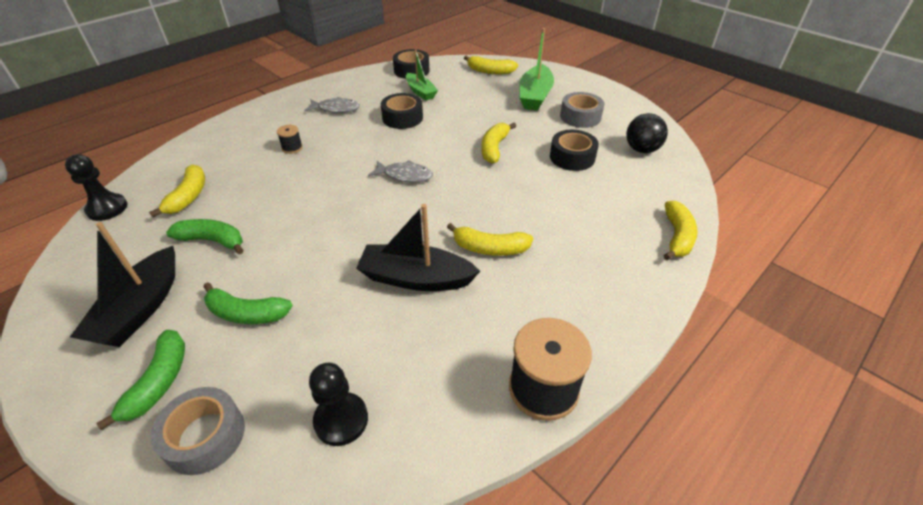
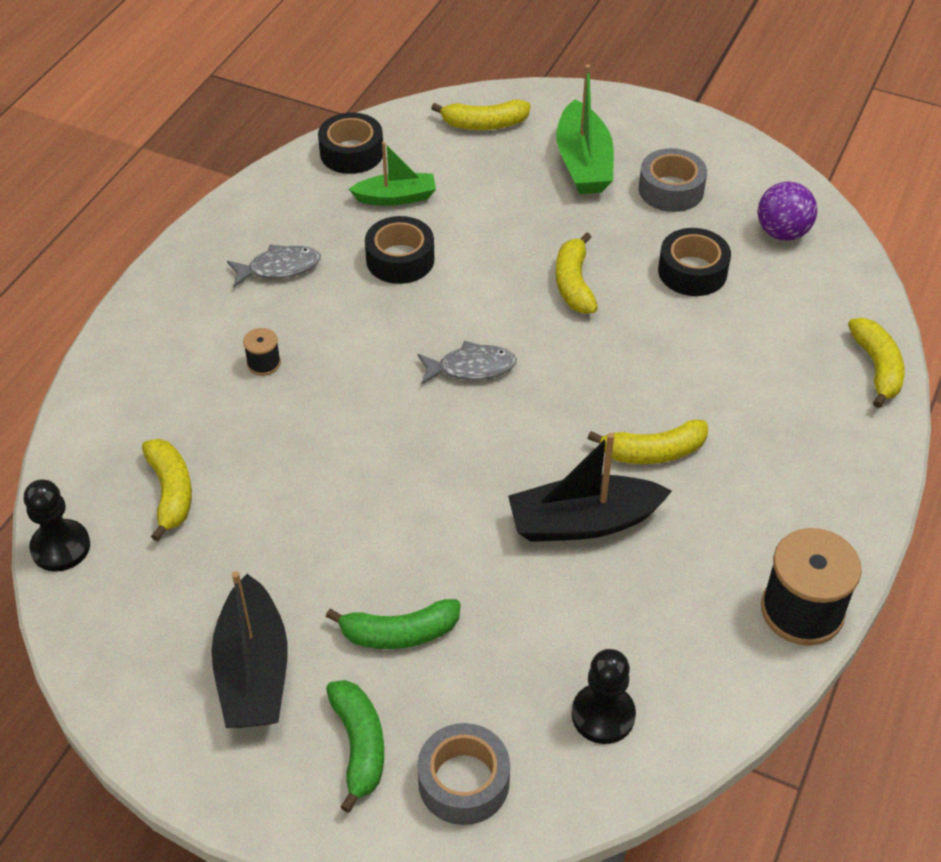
camera: 20 degrees left, 5 degrees up
green banana [166,219,243,254] -> none
green boat [406,50,438,100] -> green boat turned 45 degrees counterclockwise [349,142,436,206]
black ball [626,113,668,153] -> purple ball [757,181,817,241]

